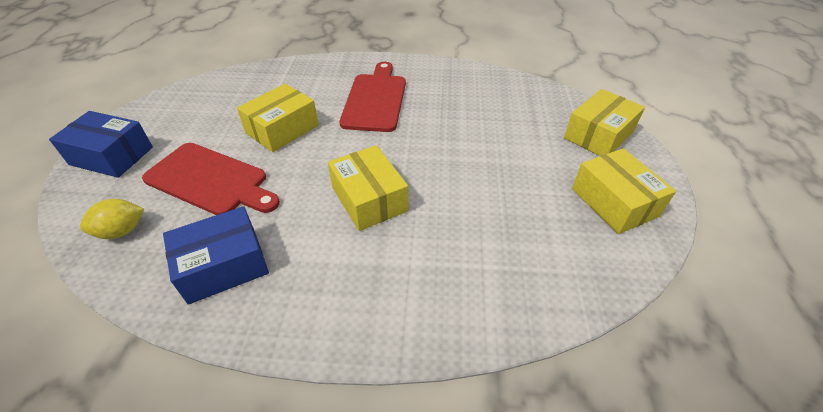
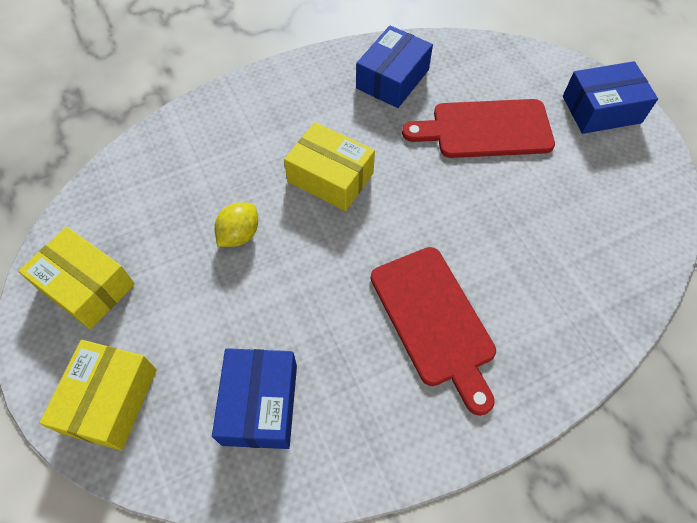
camera: 150 degrees right, 15 degrees up
yellow lemon [80,199,144,239] -> yellow lemon moved to [215,202,258,247]
yellow box [237,84,319,152] -> none
none -> blue box [212,348,297,449]

